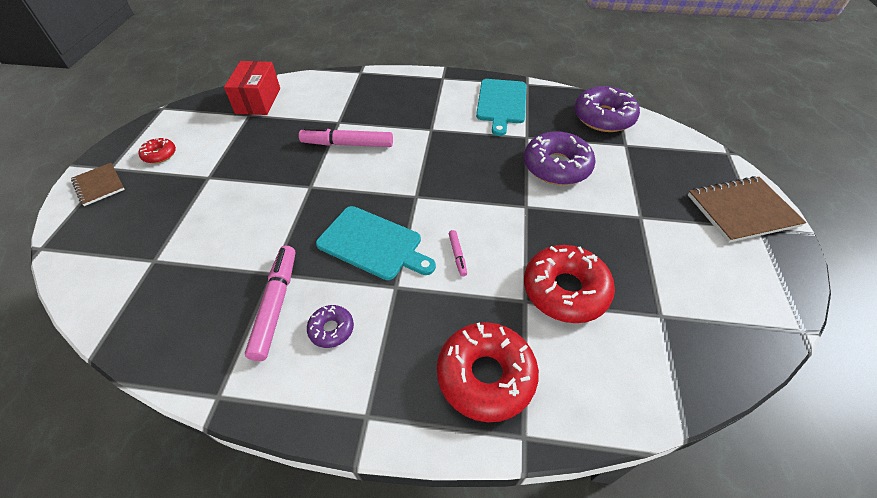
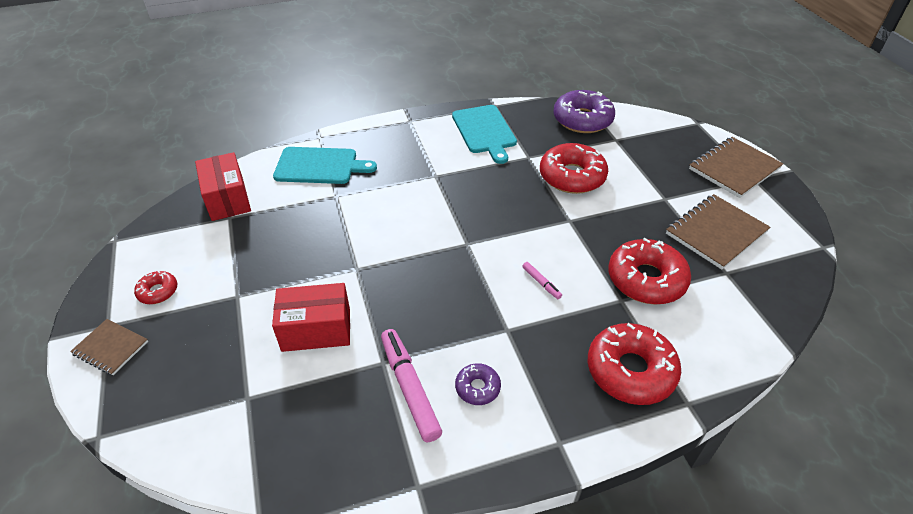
camera: 25 degrees left, 5 degrees down
pink marker [299,127,393,147] -> none
turquoise cutting board [316,206,436,280] -> turquoise cutting board moved to [273,147,377,184]
purple donut [524,131,596,185] -> red donut [540,143,608,194]
none -> red box [272,283,350,352]
none -> brown notebook [666,194,770,270]

